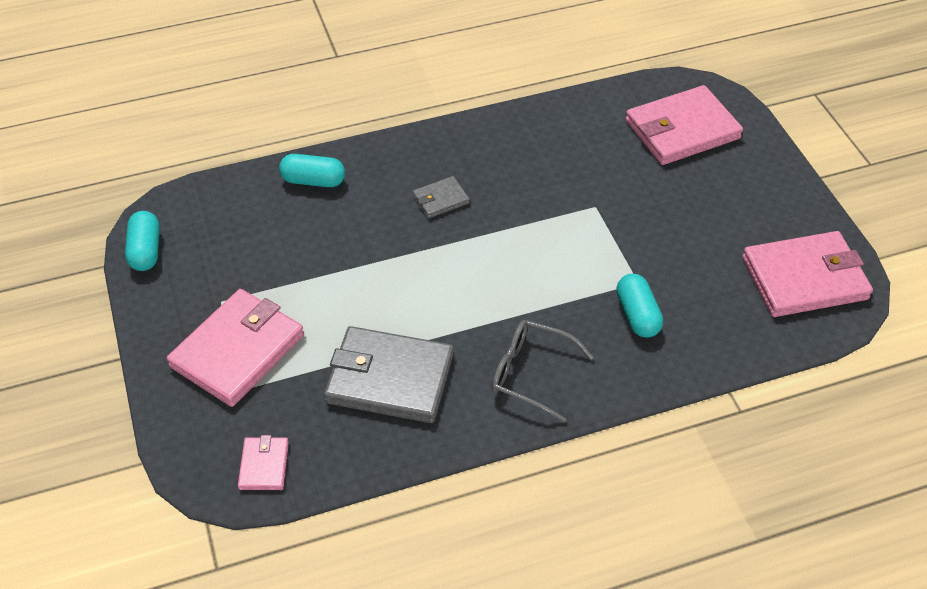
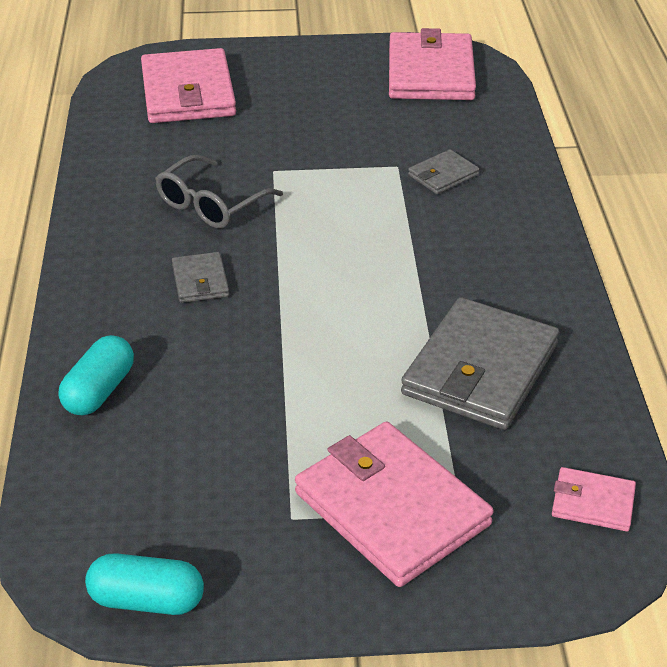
camera: 75 degrees left, 10 degrees down
grey glasses [492,320,594,422] -> grey glasses moved to [155,155,283,229]
turquoise capsule [616,274,663,338] -> grey wallet [408,149,479,194]

